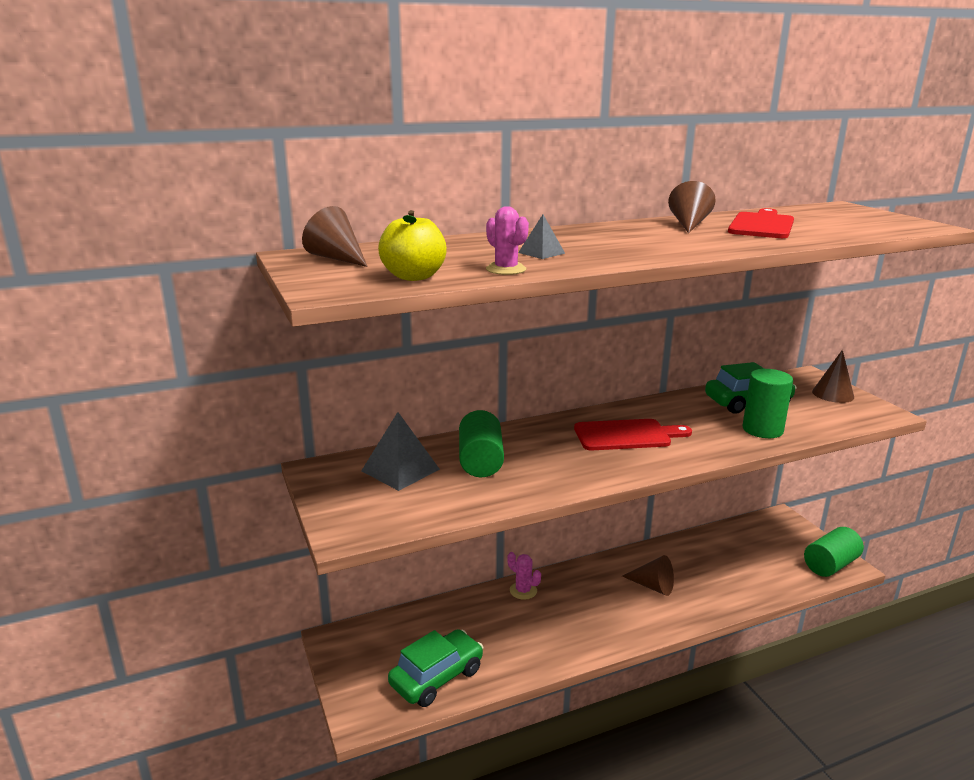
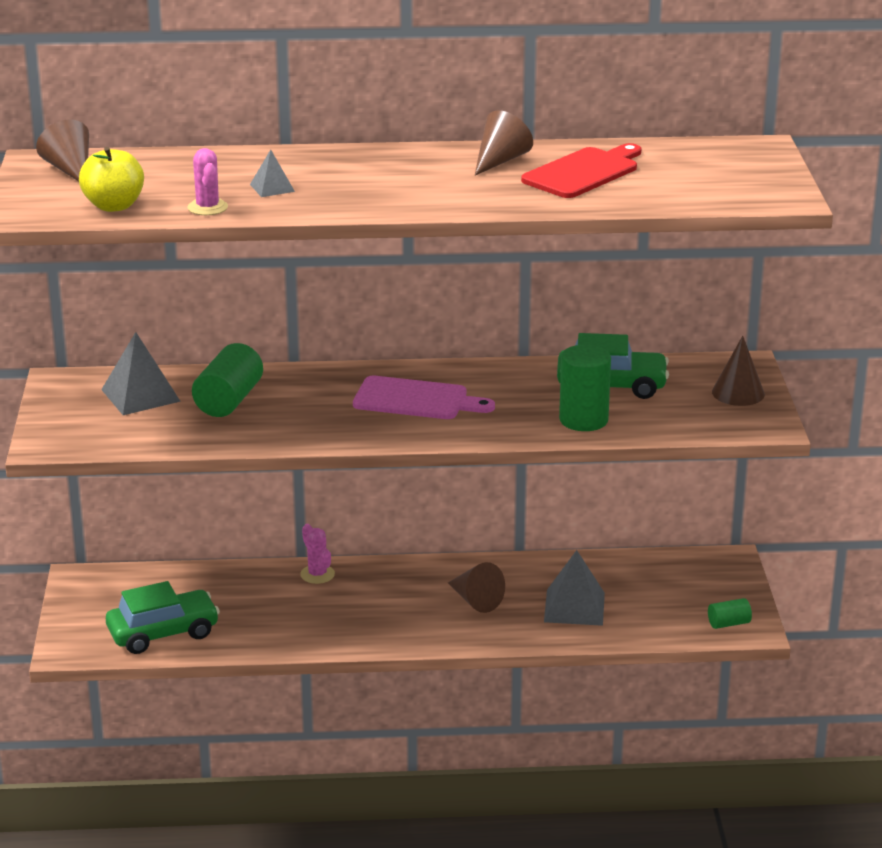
camera: 20 degrees right, 5 degrees up
red cutting board [574,419,692,450] -> pink cutting board [353,376,495,419]
green cylinder [804,527,864,577] -> green cylinder [708,598,752,629], size x0.54
none -> grey pyramid [544,550,605,626]

